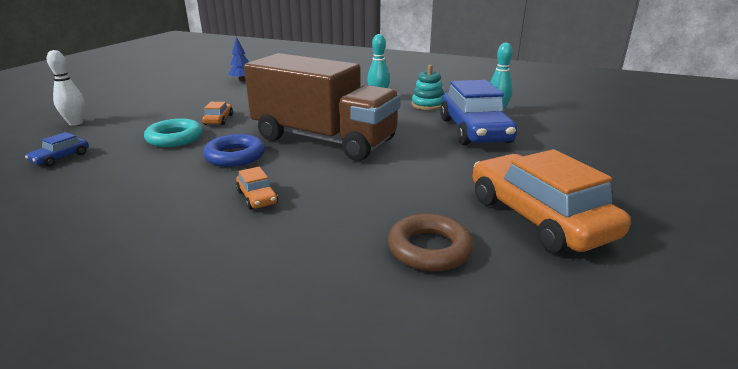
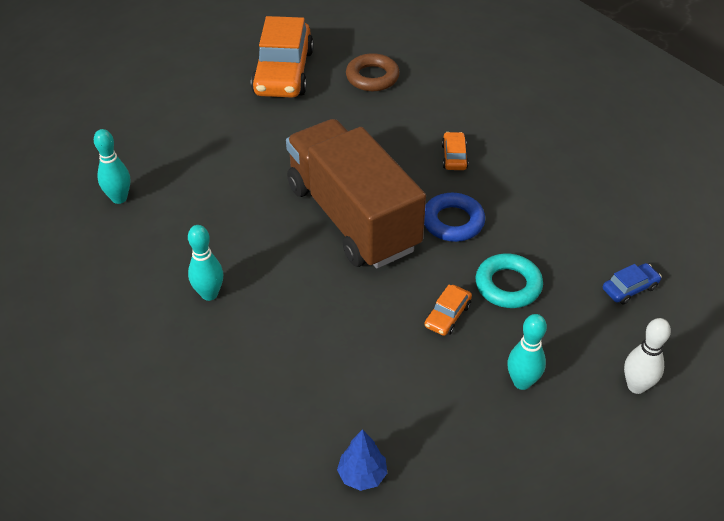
camera: 150 degrees left, 20 degrees up
turquoise stacking toy [412,65,444,110] -> none
blue car [440,80,518,145] -> none
none -> turquoise bowling pin [507,314,547,390]

